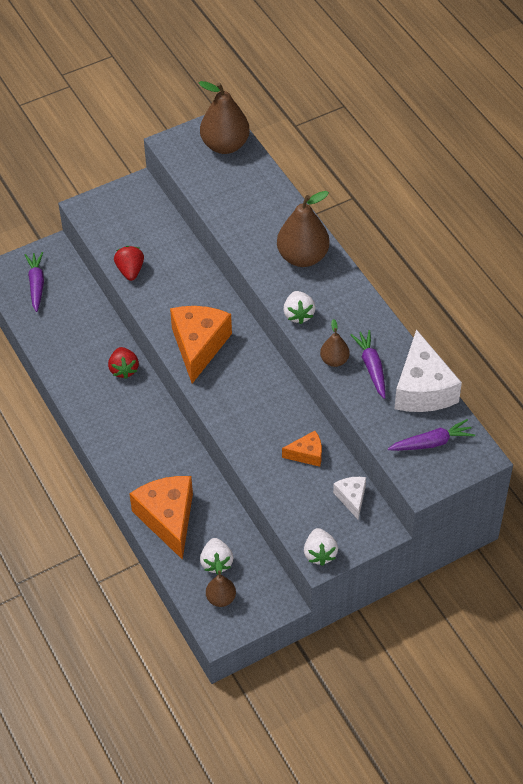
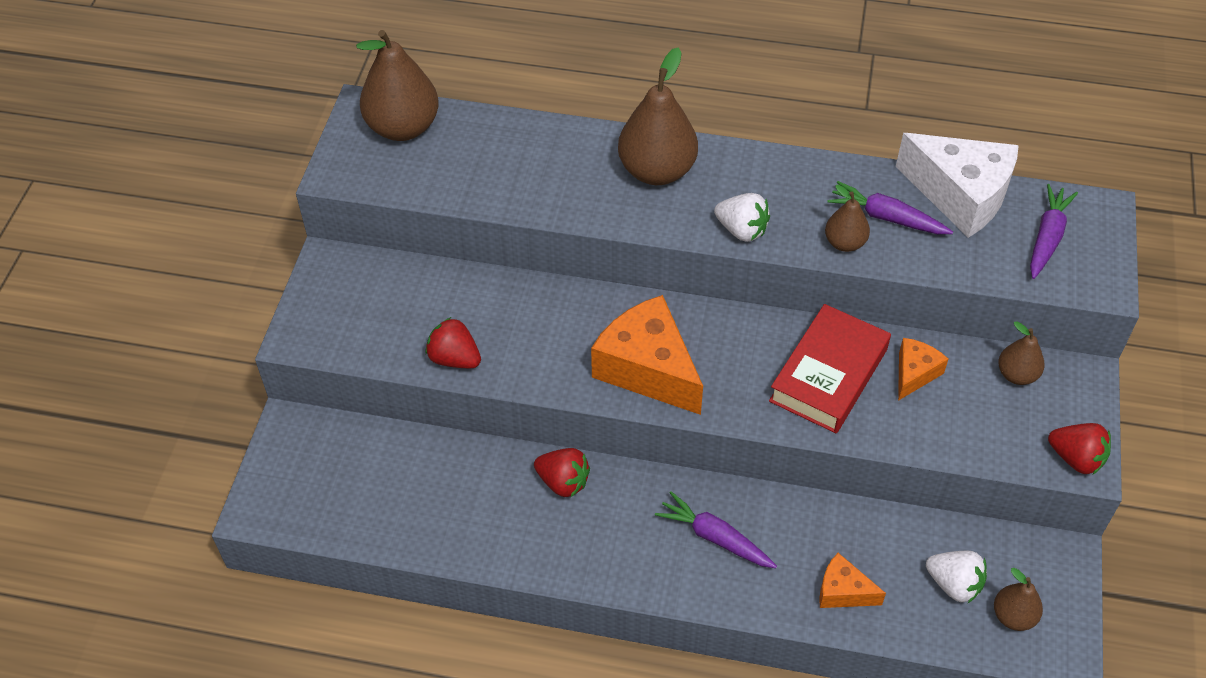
camera: 50 degrees left, 0 degrees up
purple carrot [25,252,44,312] -> purple carrot moved to [655,491,777,568]
orange cheese [129,476,193,560] -> orange cheese [819,553,886,608], size x0.51
white strawberry [304,528,338,566] -> red strawberry [1048,423,1111,474]
white cheese [333,477,366,519] -> brown pear [998,321,1044,385]
none -> red book [769,304,891,433]

